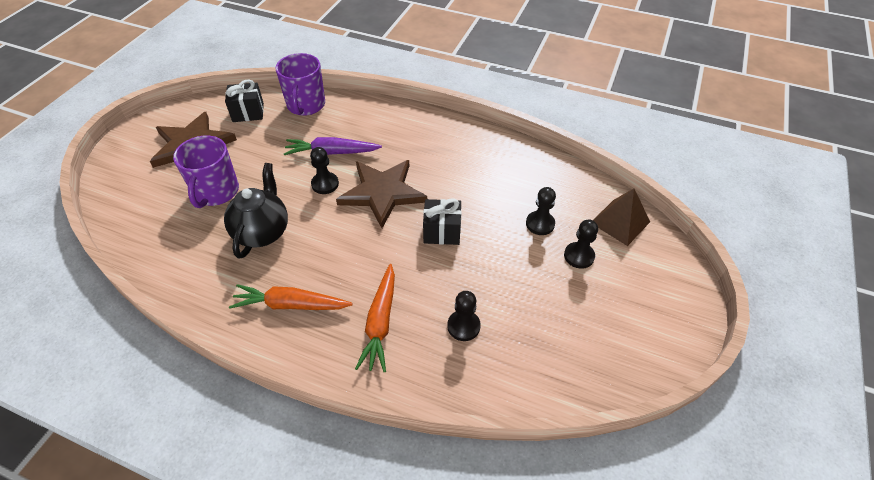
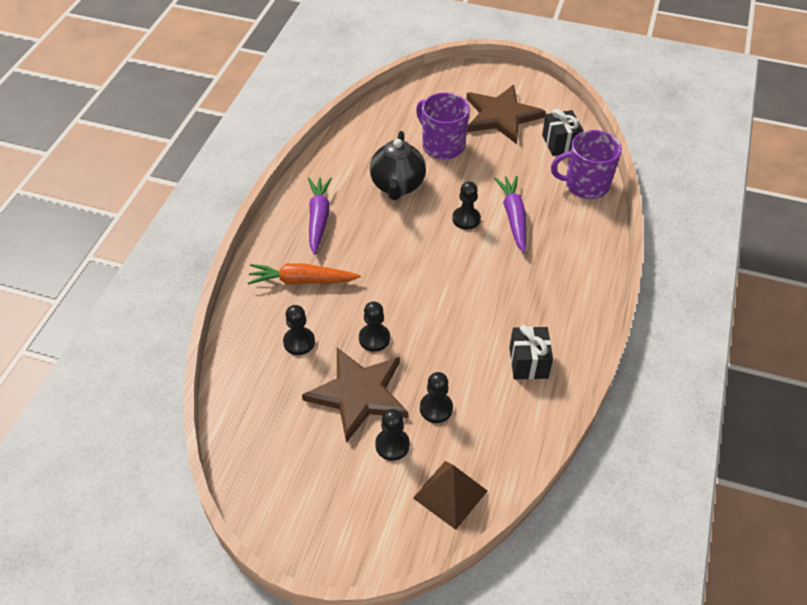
camera: 85 degrees right, 0 degrees up
purple mug [173,136,239,208] -> purple mug turned 45 degrees clockwise [416,92,470,160]
black teapot [224,163,288,259] -> black teapot turned 90 degrees clockwise [370,131,426,200]
orange carrot [229,284,353,310] -> purple carrot [308,178,332,255]
brown star [336,160,427,228] -> brown star moved to [302,348,408,443]
black gift [423,198,462,245] -> black gift moved to [509,325,553,380]
none -> black pawn [359,301,390,352]

